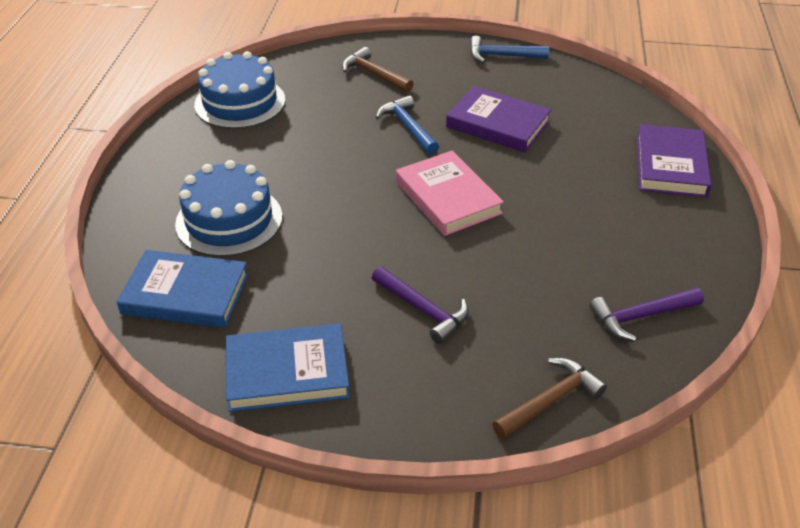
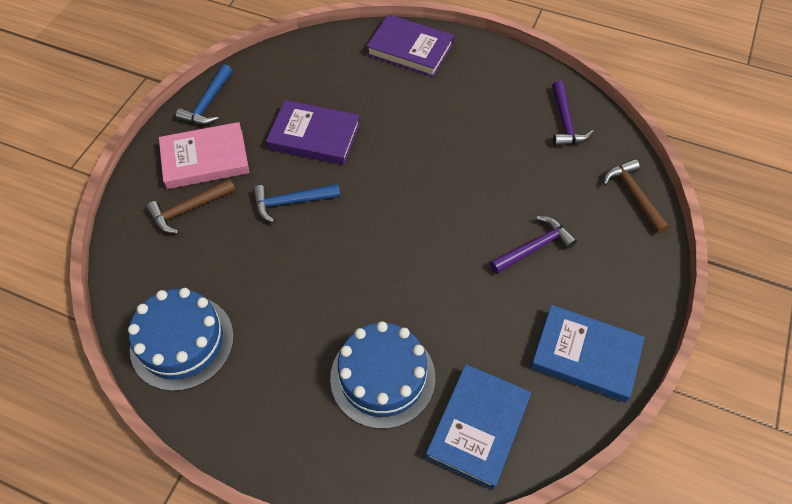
camera: 75 degrees left, 15 degrees up
blue book [226,324,350,412] -> blue book turned 75 degrees counterclockwise [530,305,645,402]
pink book [396,151,504,236] -> pink book moved to [159,122,249,189]
purple book [446,86,551,152] -> purple book turned 60 degrees clockwise [266,100,360,165]

